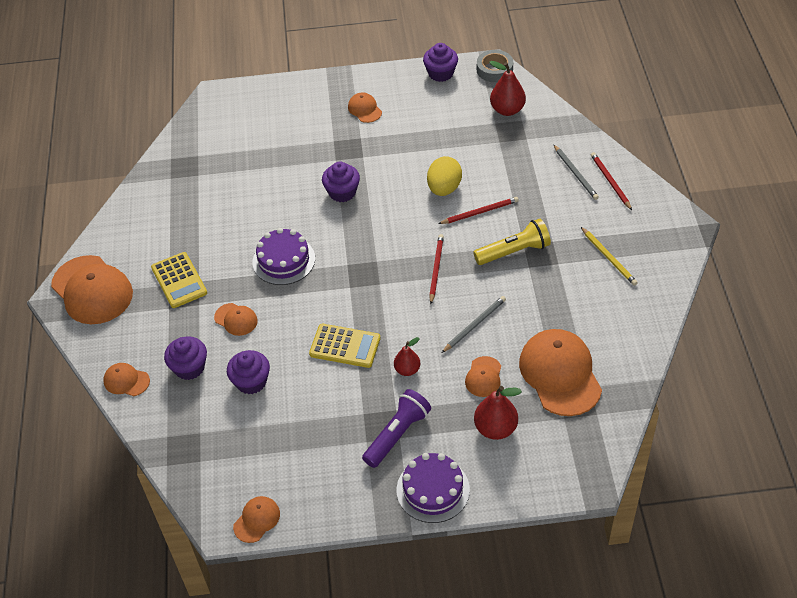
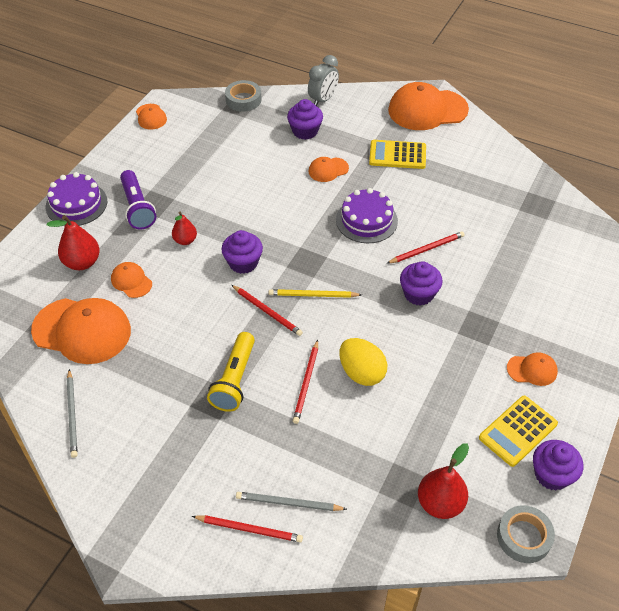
camera: 120 degrees right, 0 degrees up
orange cap [103,363,150,396] -> grey clock [308,55,339,106]
purple cupcake [227,350,270,394] -> purple cupcake moved to [221,230,263,274]
yellow calculator [309,324,381,368] -> yellow calculator moved to [479,396,558,467]
grey pencil [442,296,506,353] -> grey pencil moved to [67,369,78,458]
yellow pencil [581,227,638,286] -> yellow pencil moved to [269,289,362,298]
none -> grey tape [225,80,262,112]
none -> red pencil [386,231,465,264]

